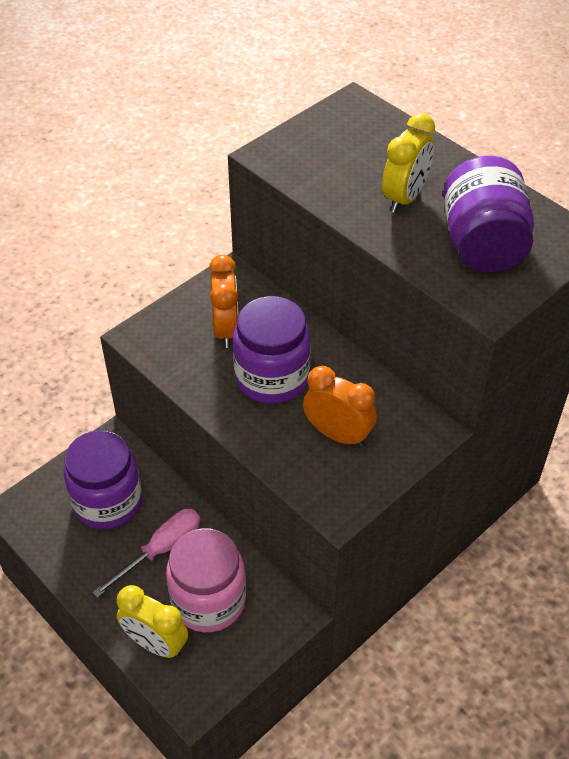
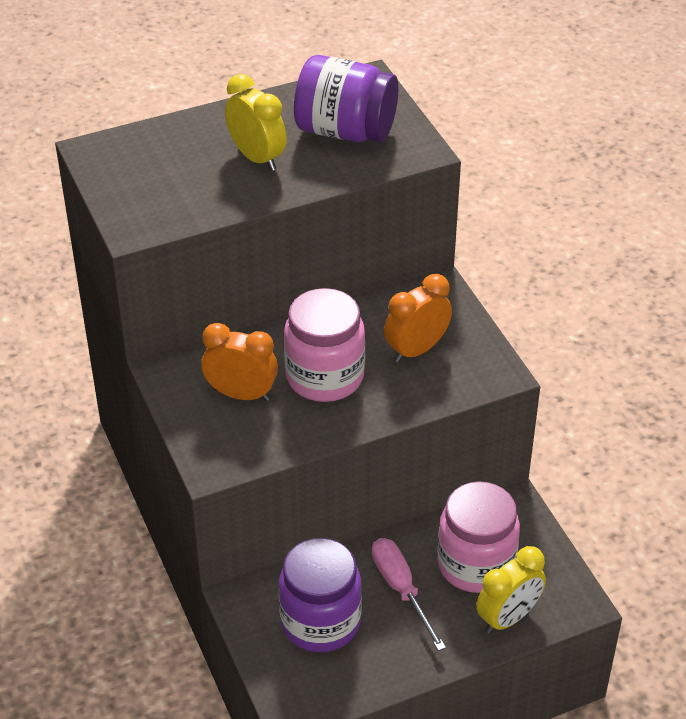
camera: 70 degrees left, 5 degrees down
purple jar [233,296,311,404] -> pink jar [284,288,365,402]

